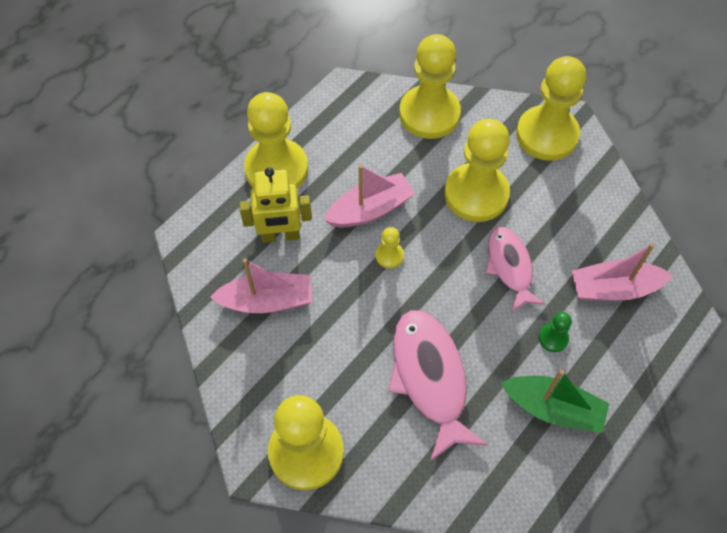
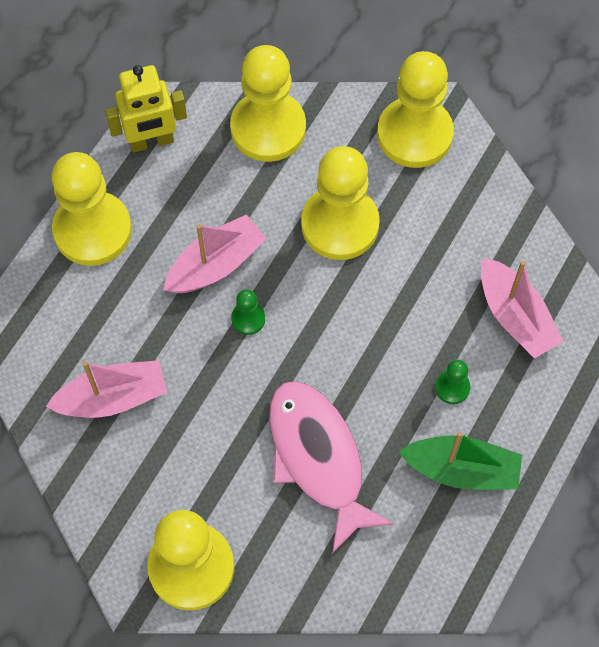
camera: 10 degrees left, 5 degrees up
yellow robot [239,167,312,243] -> yellow robot moved to [105,65,187,153]
yellow pawn [375,227,404,269] -> green pawn [231,289,265,335]
pink fish [485,227,545,312] -> none
pink boat [572,243,673,301] -> pink boat turned 105 degrees counterclockwise [481,258,563,359]

